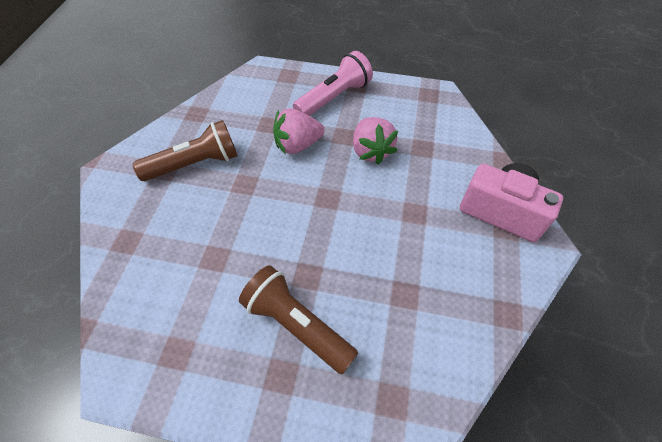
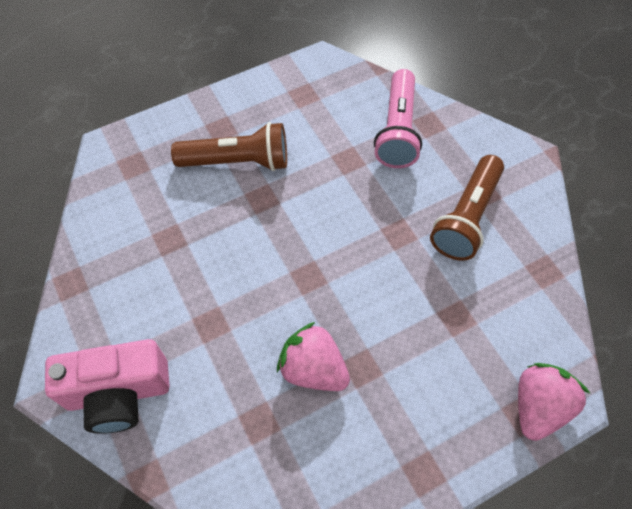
camera: 140 degrees right, 5 degrees up
pink strawberry [273,108,325,154] -> pink strawberry moved to [518,363,590,441]
pink flashlight [293,51,373,116] -> pink flashlight moved to [374,69,422,168]

